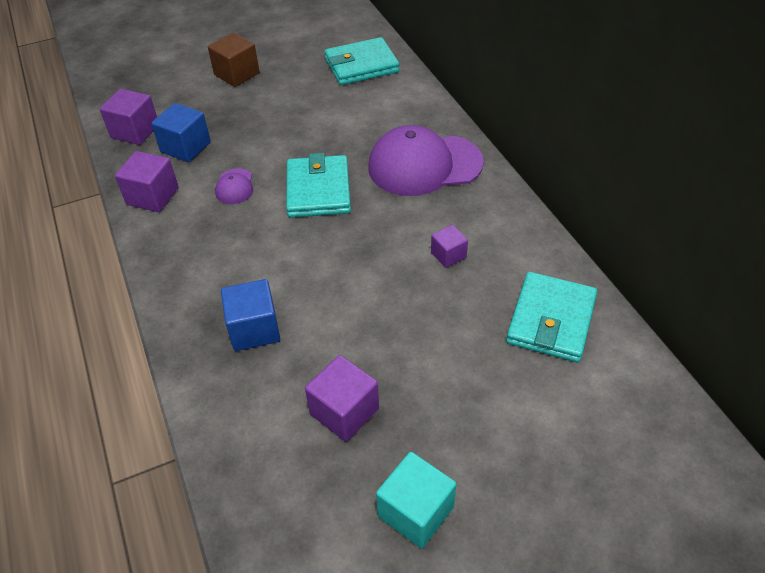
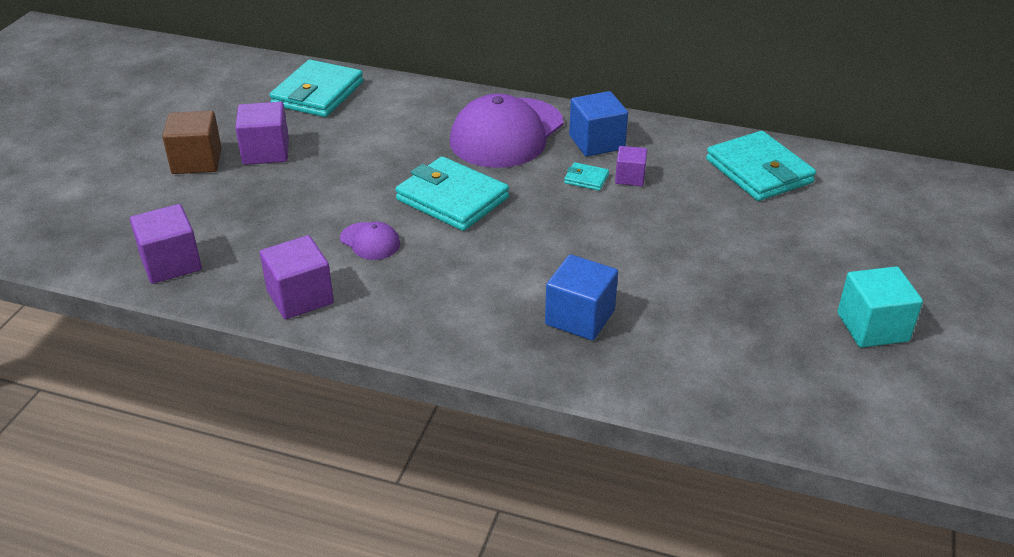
camera: 50 degrees left, 10 degrees down
blue cube [151,103,211,162] -> blue cube moved to [569,91,628,157]
purple cube [305,355,379,442] -> purple cube moved to [235,102,289,165]
none -> turquoise wallet [564,162,609,191]

